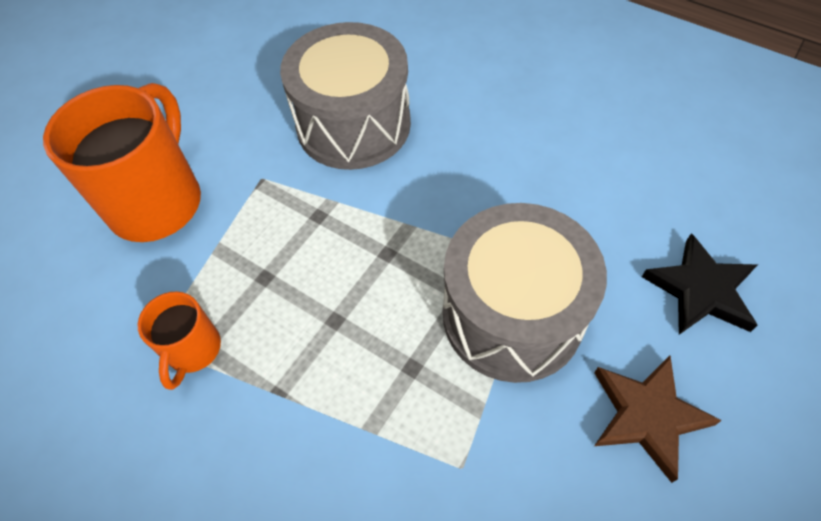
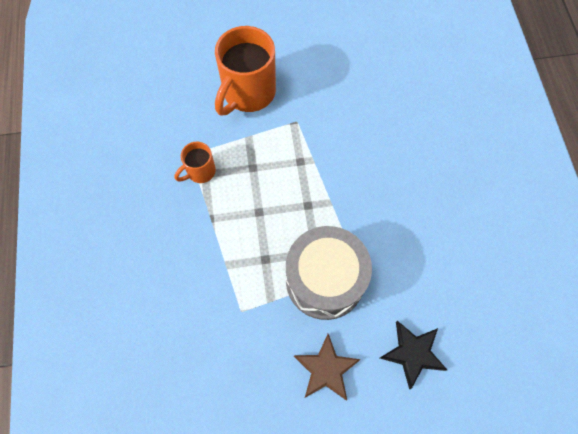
camera: 45 degrees right, 10 degrees up
orange mug [43,83,201,242] -> orange mug turned 150 degrees clockwise [215,26,276,116]
grey drum [280,22,411,170] -> none

